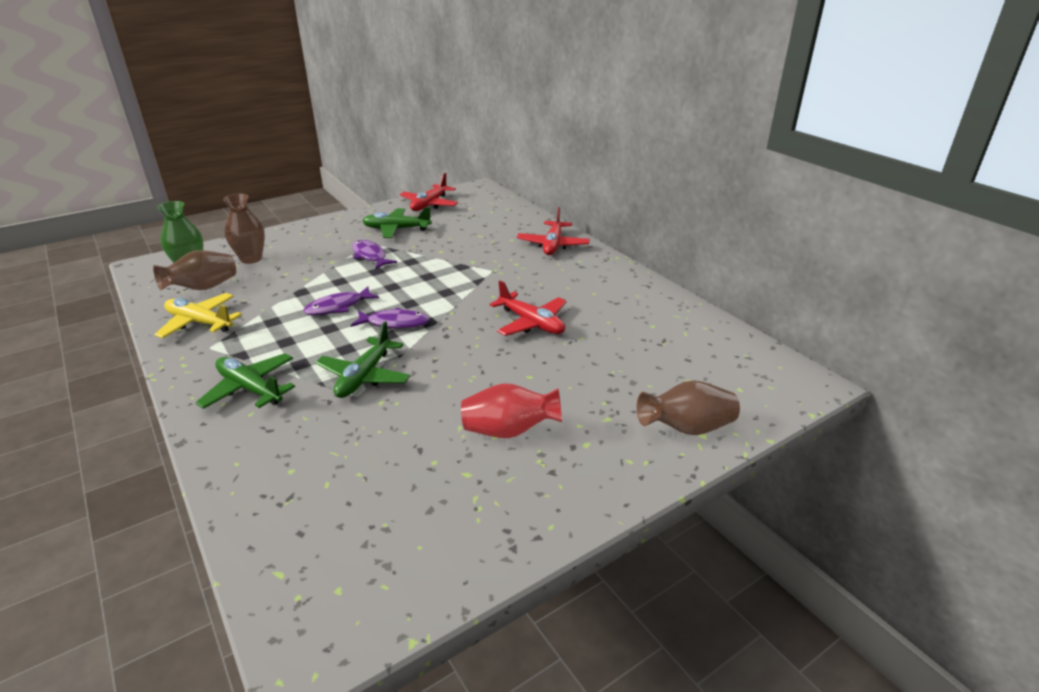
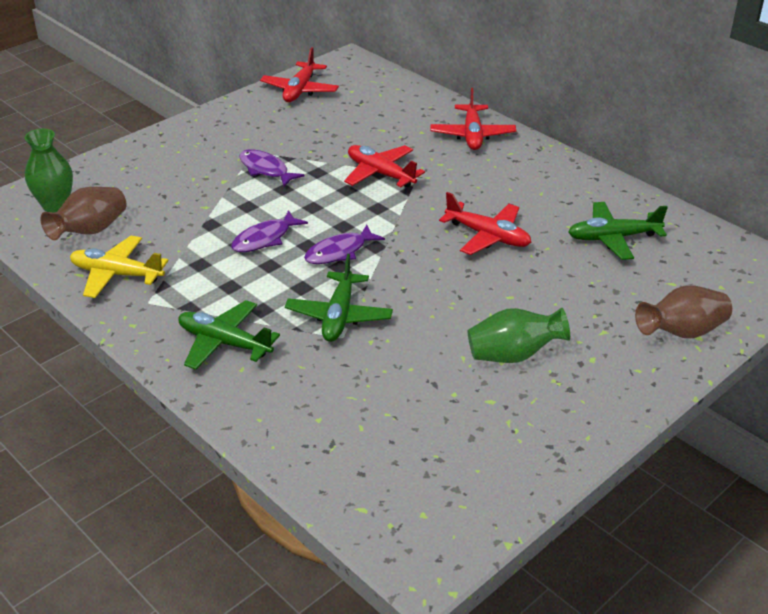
camera: 10 degrees left, 5 degrees up
brown vase [223,194,265,264] -> none
purple fish [351,308,430,329] -> purple fish turned 150 degrees clockwise [304,225,385,264]
green plane [362,207,432,238] -> green plane moved to [568,202,668,260]
red vase [461,383,562,438] -> green vase [468,308,570,363]
none -> red plane [344,145,425,188]

